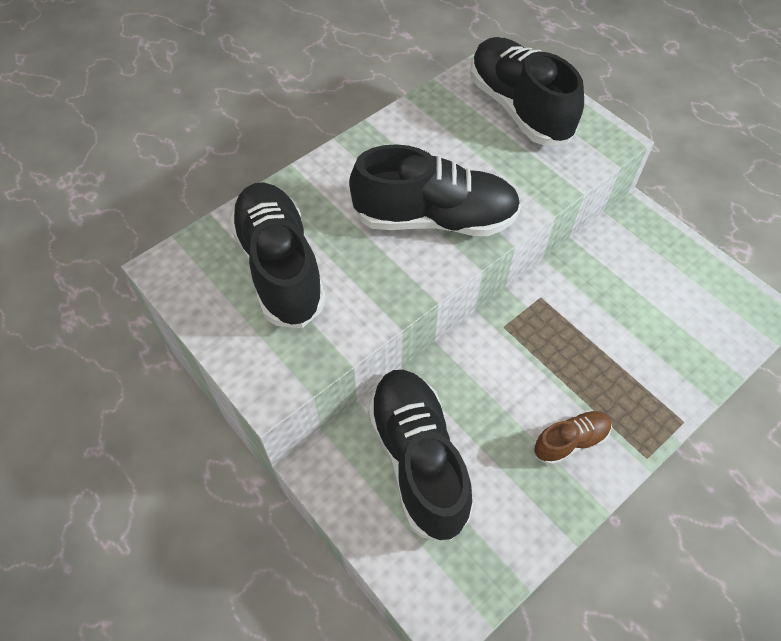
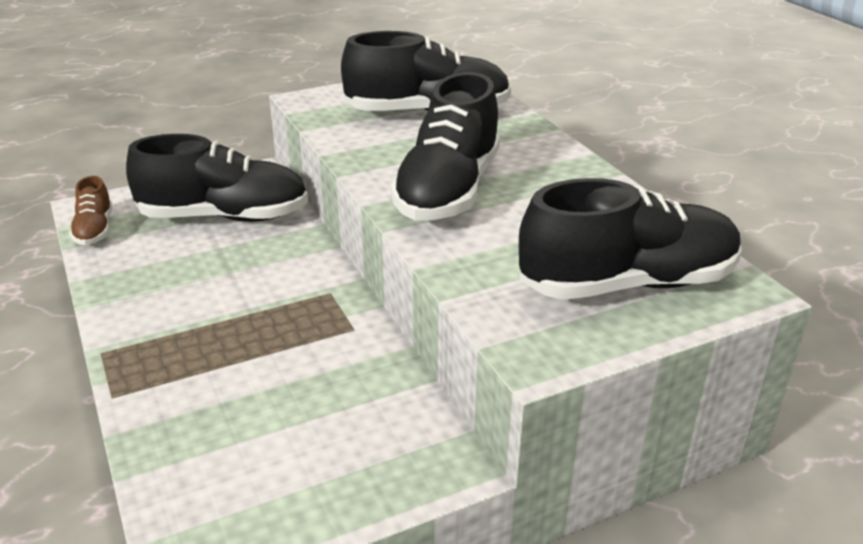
camera: 105 degrees right, 25 degrees down
brown shoe [534,410,612,465] -> brown shoe moved to [70,176,112,245]

